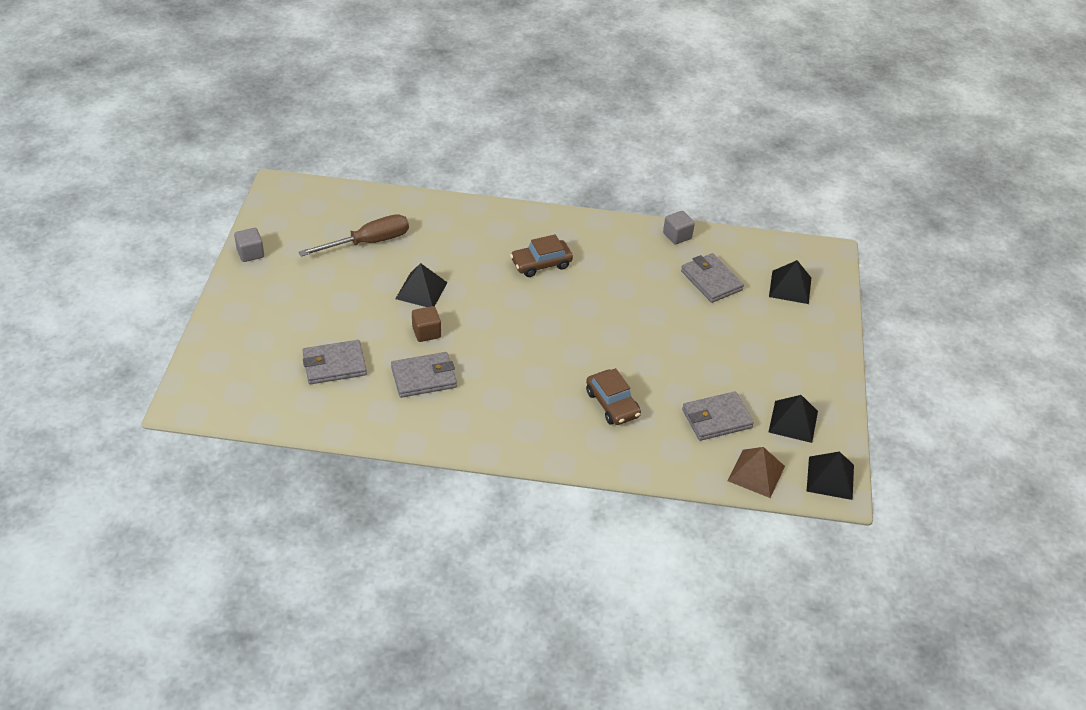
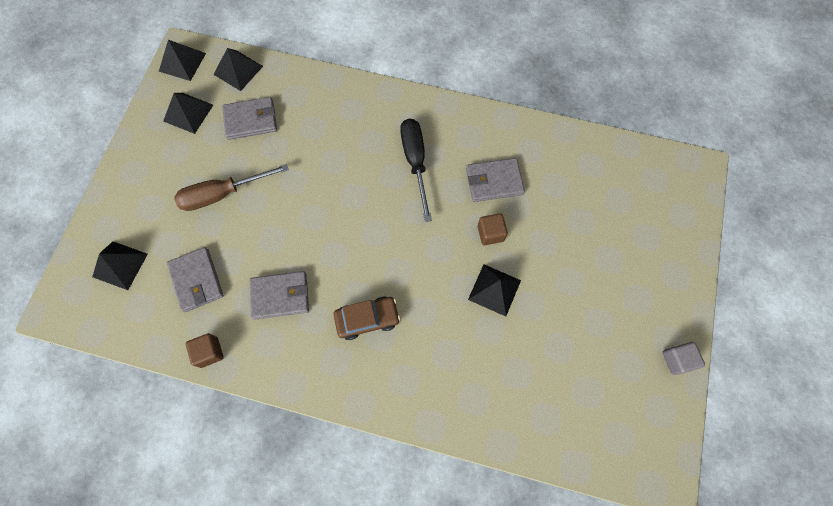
camera: 170 degrees left, 25 degrees up
brown screwdriver [299,214,409,257] -> brown screwdriver moved to [174,164,289,211]
grey wallet [302,340,367,384] -> grey wallet moved to [250,271,309,320]
brown car [586,368,641,425] -> none
grey cube [663,211,695,244] -> brown cube [186,333,224,368]
brown pyramid [727,447,785,498] -> black pyramid [213,48,263,91]
none -> black screwdriver [400,119,432,222]

